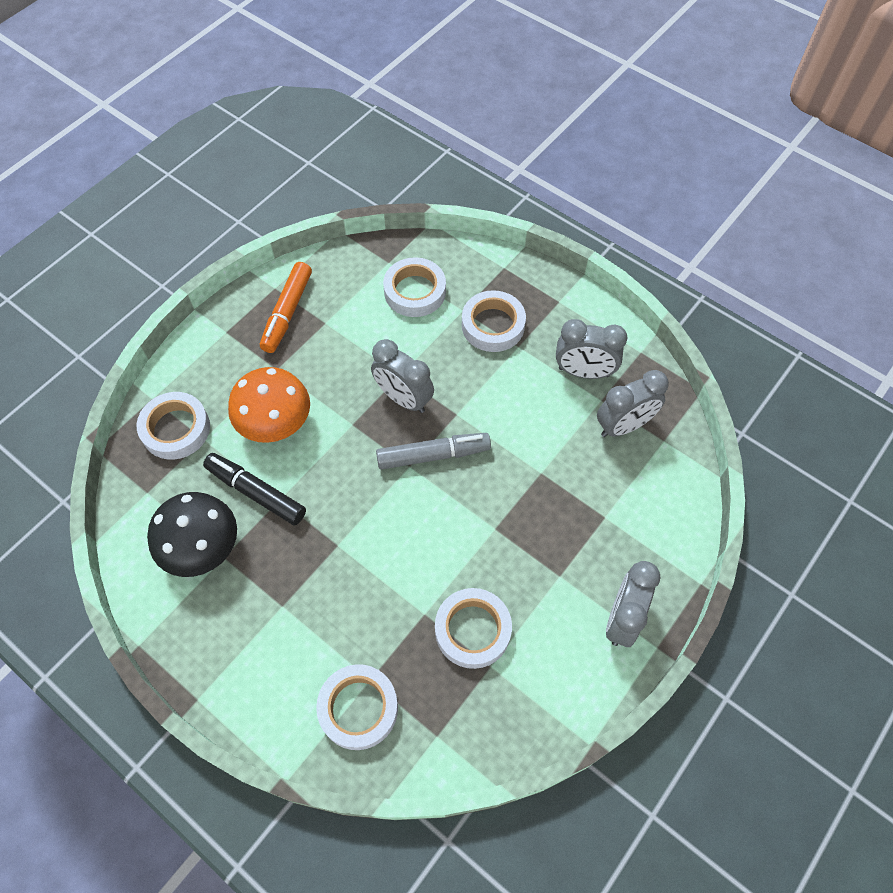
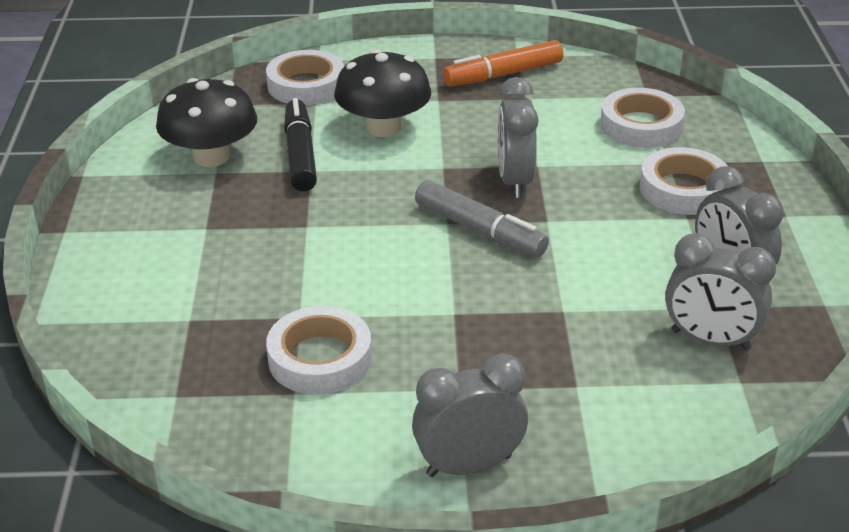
camera: 50 degrees right, 25 degrees down
orange mushroom [228,367,310,443] -> black mushroom [334,49,431,137]
white tape [316,664,398,750] -> none

